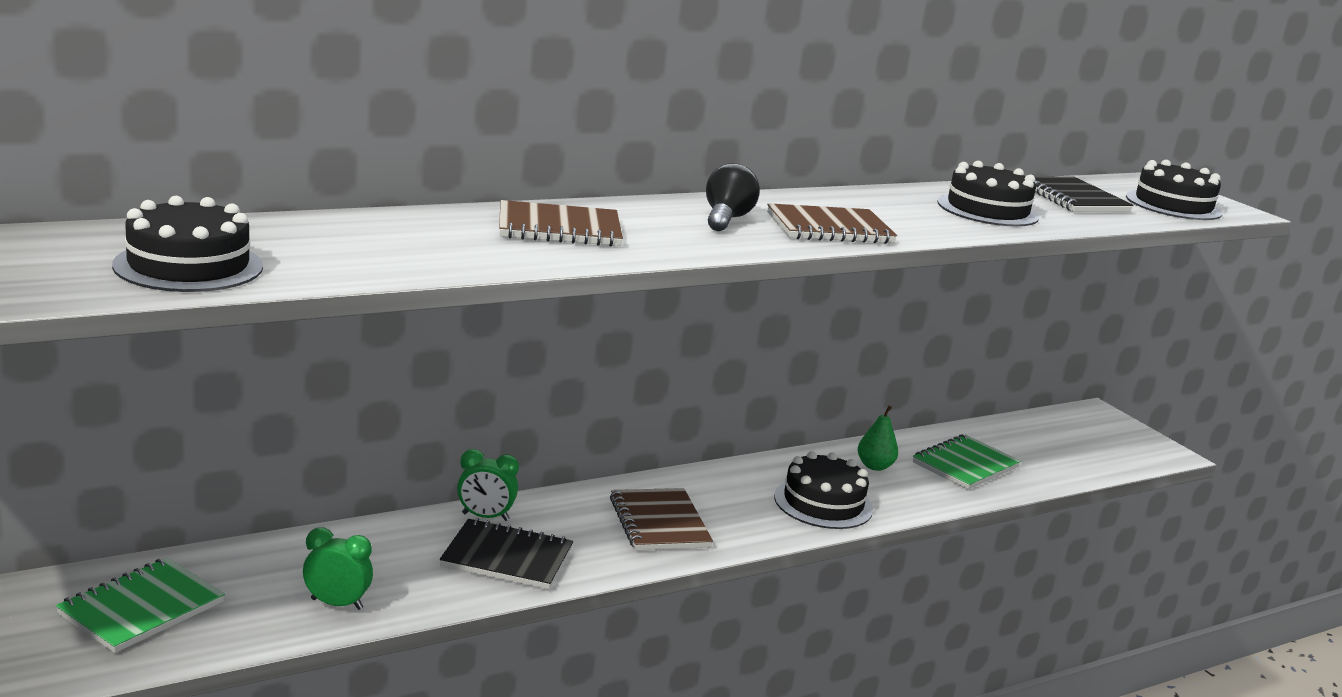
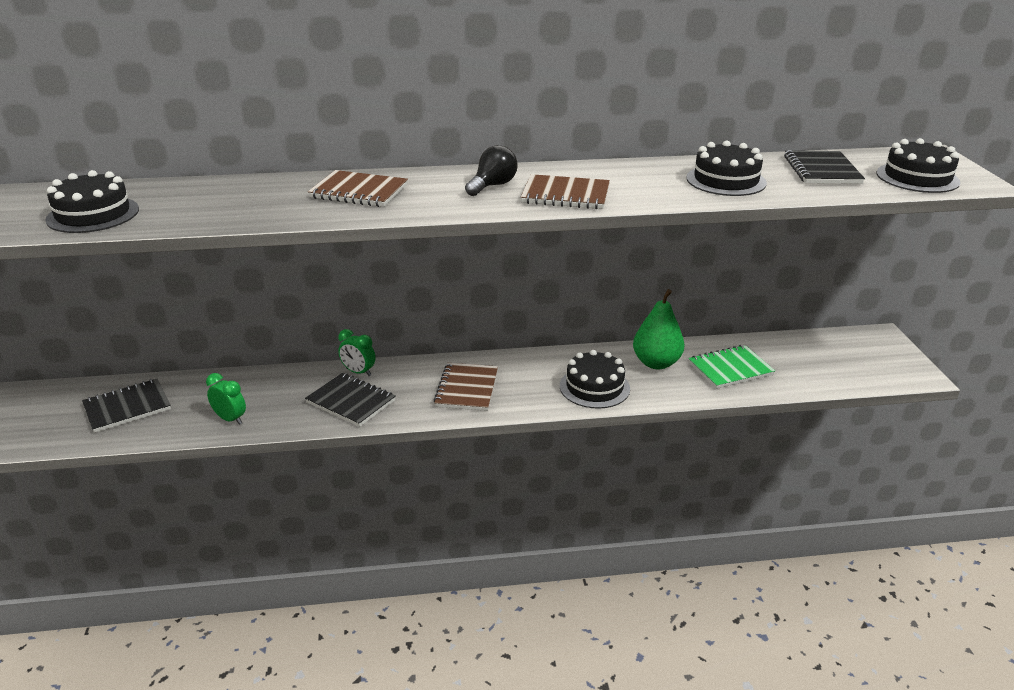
camera: 25 degrees right, 10 degrees up
green notebook [56,558,225,653] -> black notebook [82,379,171,433]
green pear [858,405,898,471] -> green pear [633,289,684,369], size x1.72

